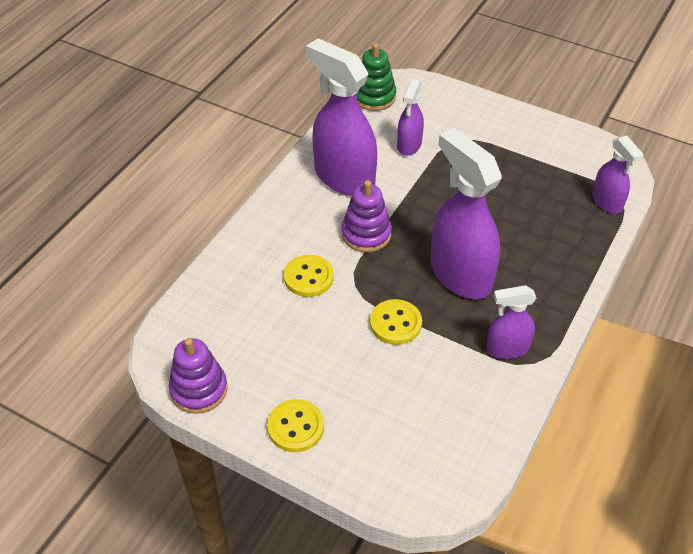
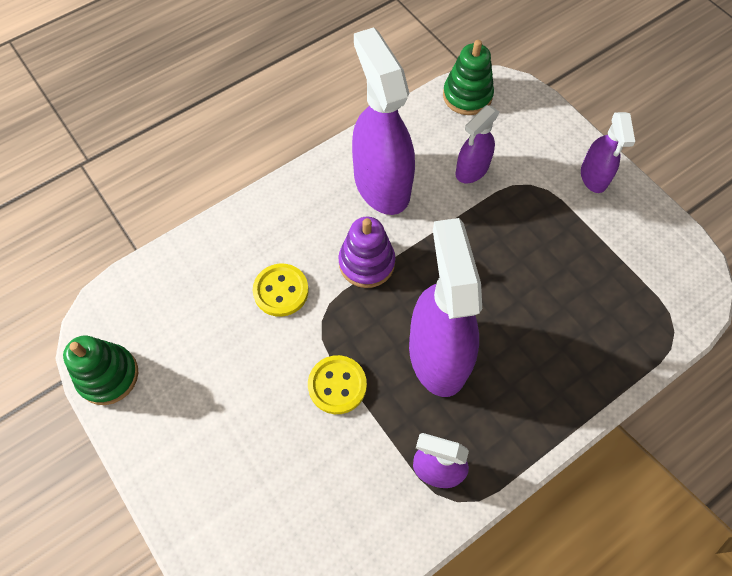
camera: 25 degrees right, 15 degrees up
purple stacking toy [169,338,228,414] -> green stacking toy [63,336,138,405]
yellow button [267,399,324,452] -> none
purple spray bottle [592,135,644,214] -> purple spray bottle moved to [581,112,635,193]

